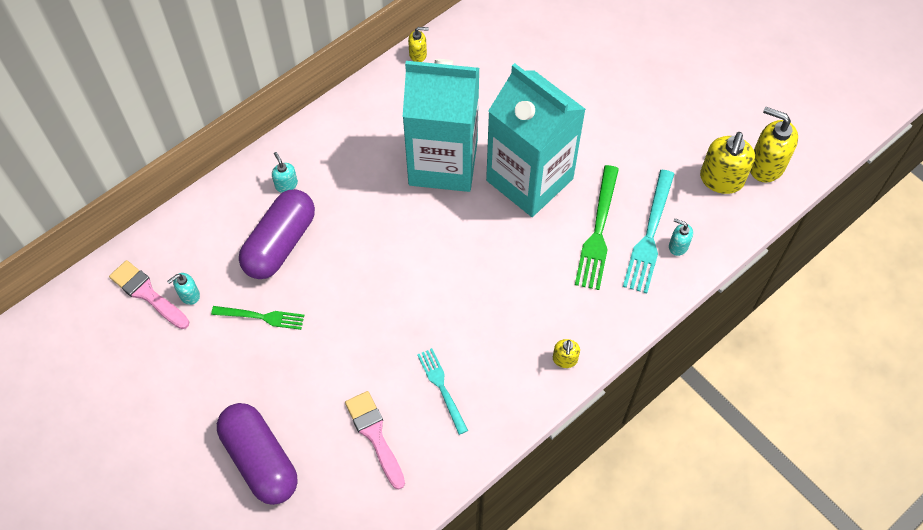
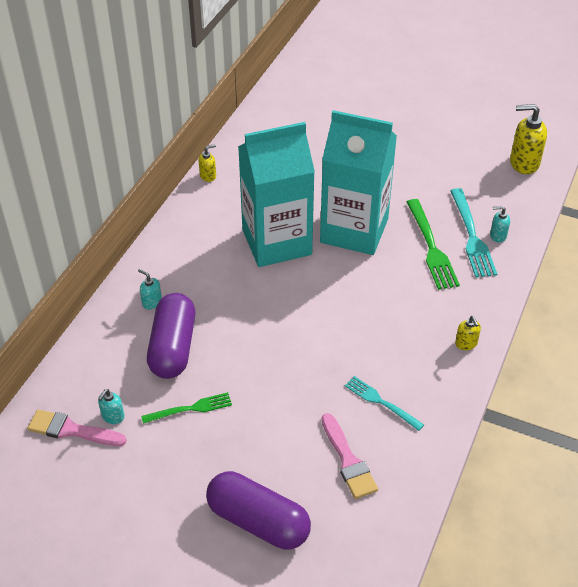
camera: 25 degrees left, 15 degrees down
pink brush [345,391,405,489] -> pink brush turned 150 degrees counterclockwise [321,413,378,499]
yellow soap dispenser [700,132,755,194] -> none

